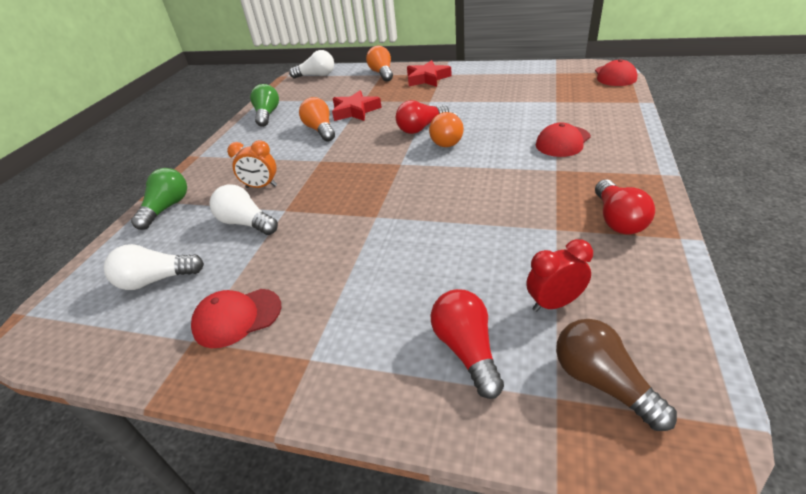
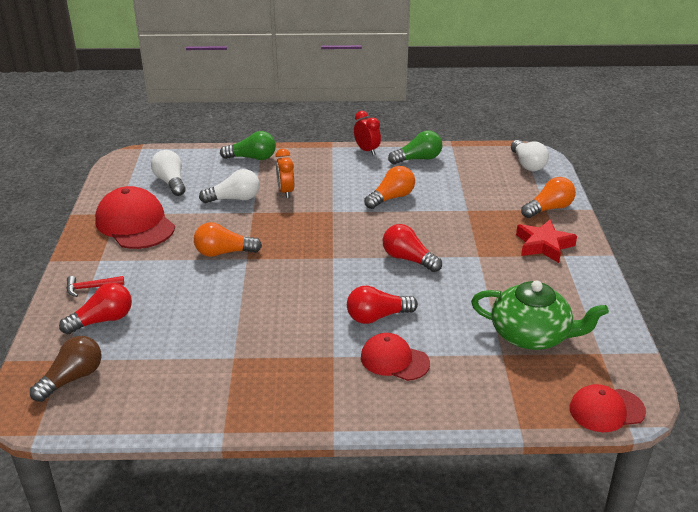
camera: 70 degrees right, 5 degrees down
red cap [191,289,281,348] -> red cap [95,186,175,249], size x1.63
white light bulb [209,184,278,235] -> white light bulb turned 60 degrees clockwise [199,169,260,203]
red star [332,90,382,121] -> none
orange light bulb [429,112,464,147] -> orange light bulb moved to [194,222,262,257]
red clock [526,239,593,312] -> red clock moved to [354,111,381,155]
red light bulb [595,179,655,234] -> red light bulb moved to [347,286,418,324]
none -> red hammer [66,276,124,297]
none -> green teapot [471,281,609,350]

